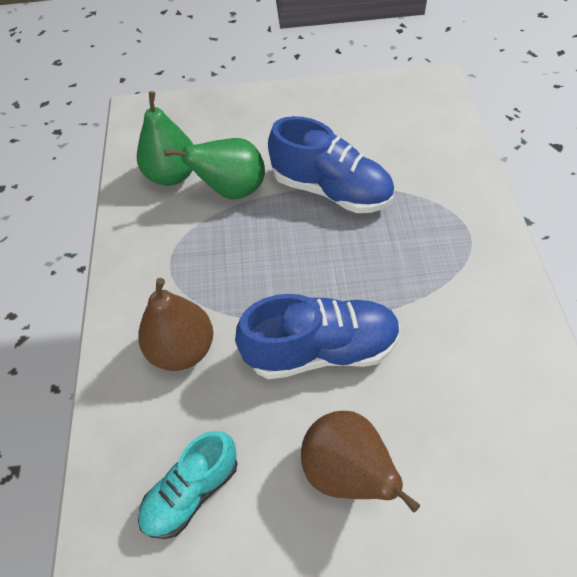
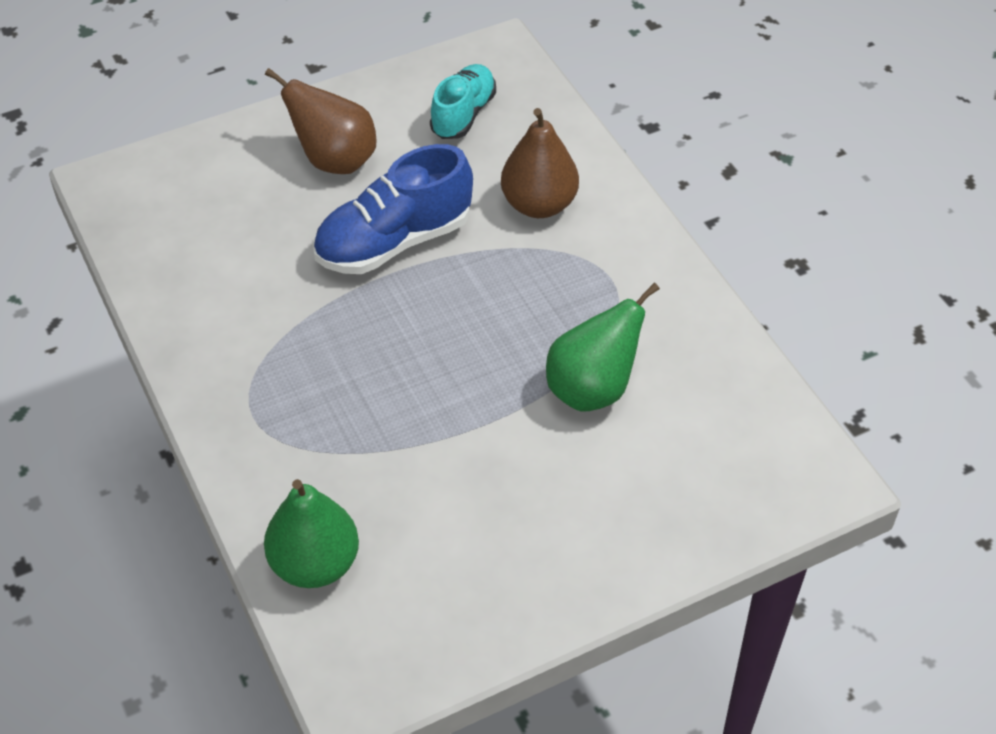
camera: 155 degrees right, 5 degrees down
green pear [137,91,193,186] -> green pear moved to [264,479,359,588]
blue shoe [268,116,394,213] -> none

